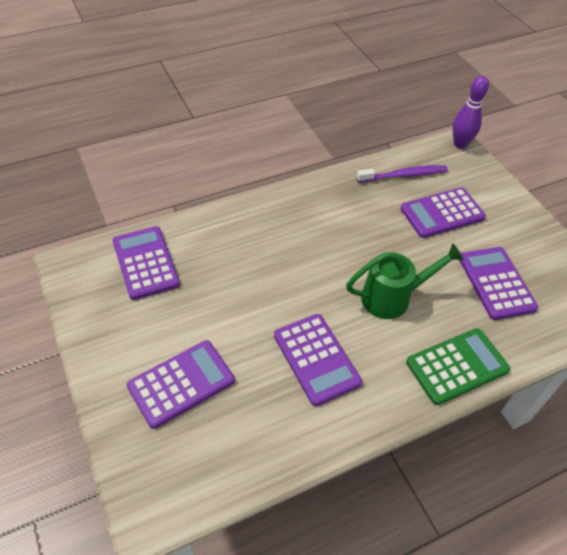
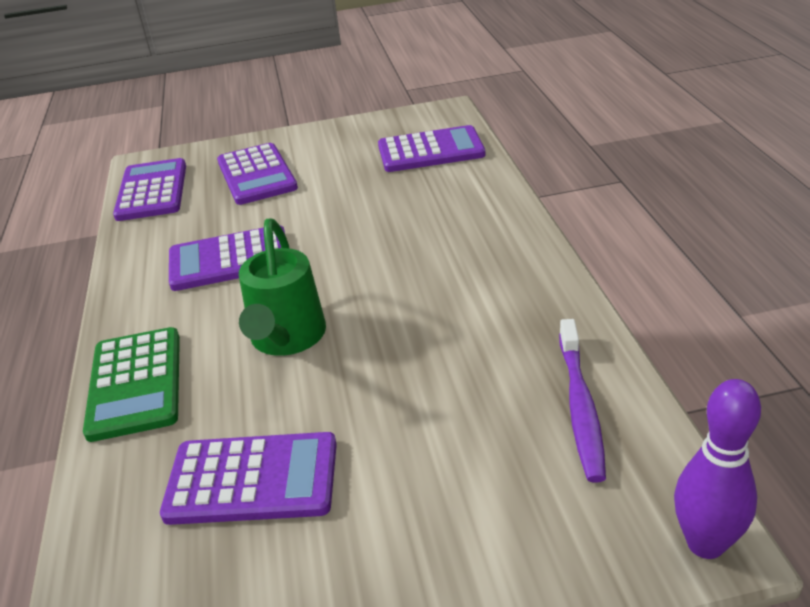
camera: 110 degrees right, 15 degrees down
purple calculator [400,188,486,238] -> purple calculator moved to [113,158,186,221]

